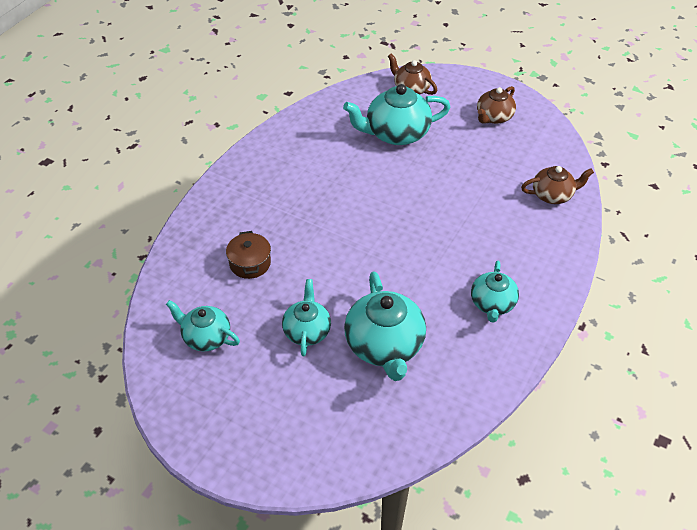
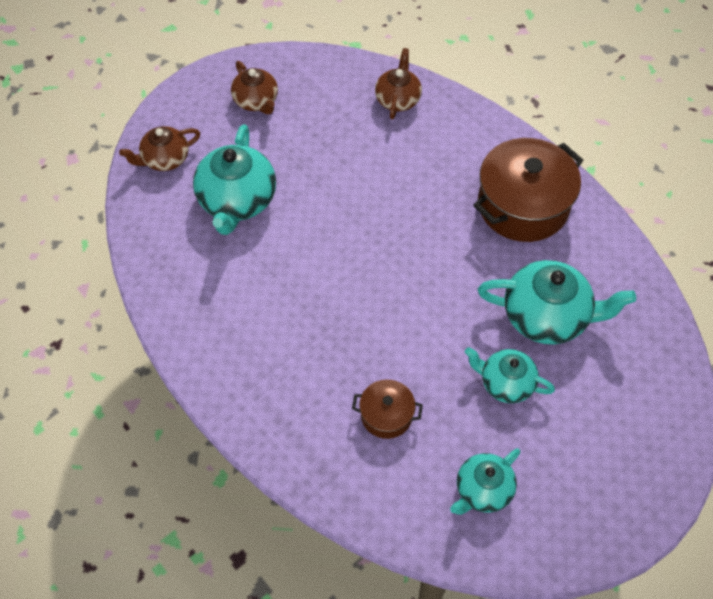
camera: 70 degrees left, 10 degrees up
turquoise teapot [471,261,519,323] -> brown pot [473,138,583,242]

